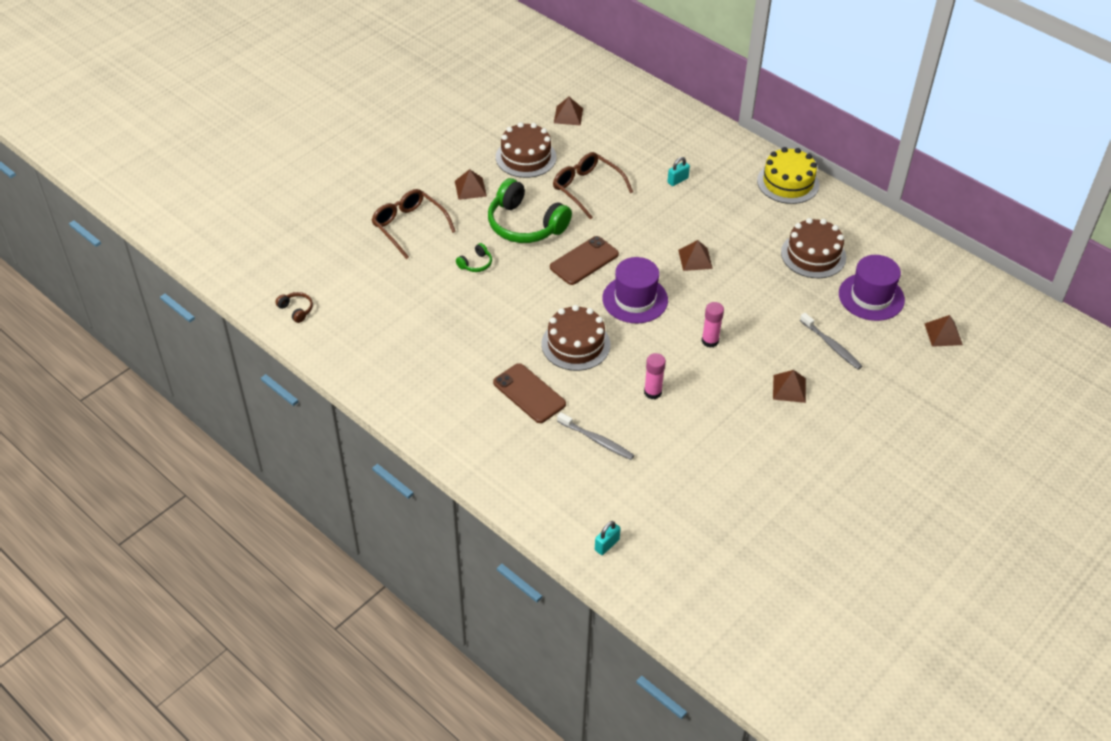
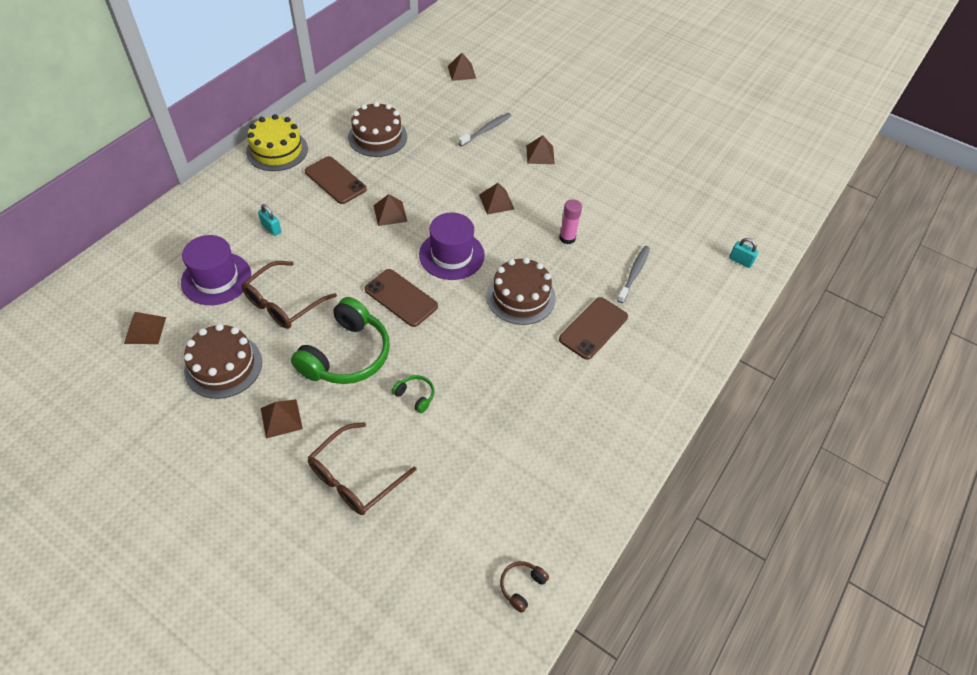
camera: 100 degrees left, 5 degrees up
pink glue stick [702,302,724,348] -> brown pyramid [479,183,514,215]
purple hat [839,255,905,321] -> purple hat moved to [181,235,251,305]
none -> brown phone [305,156,367,204]

